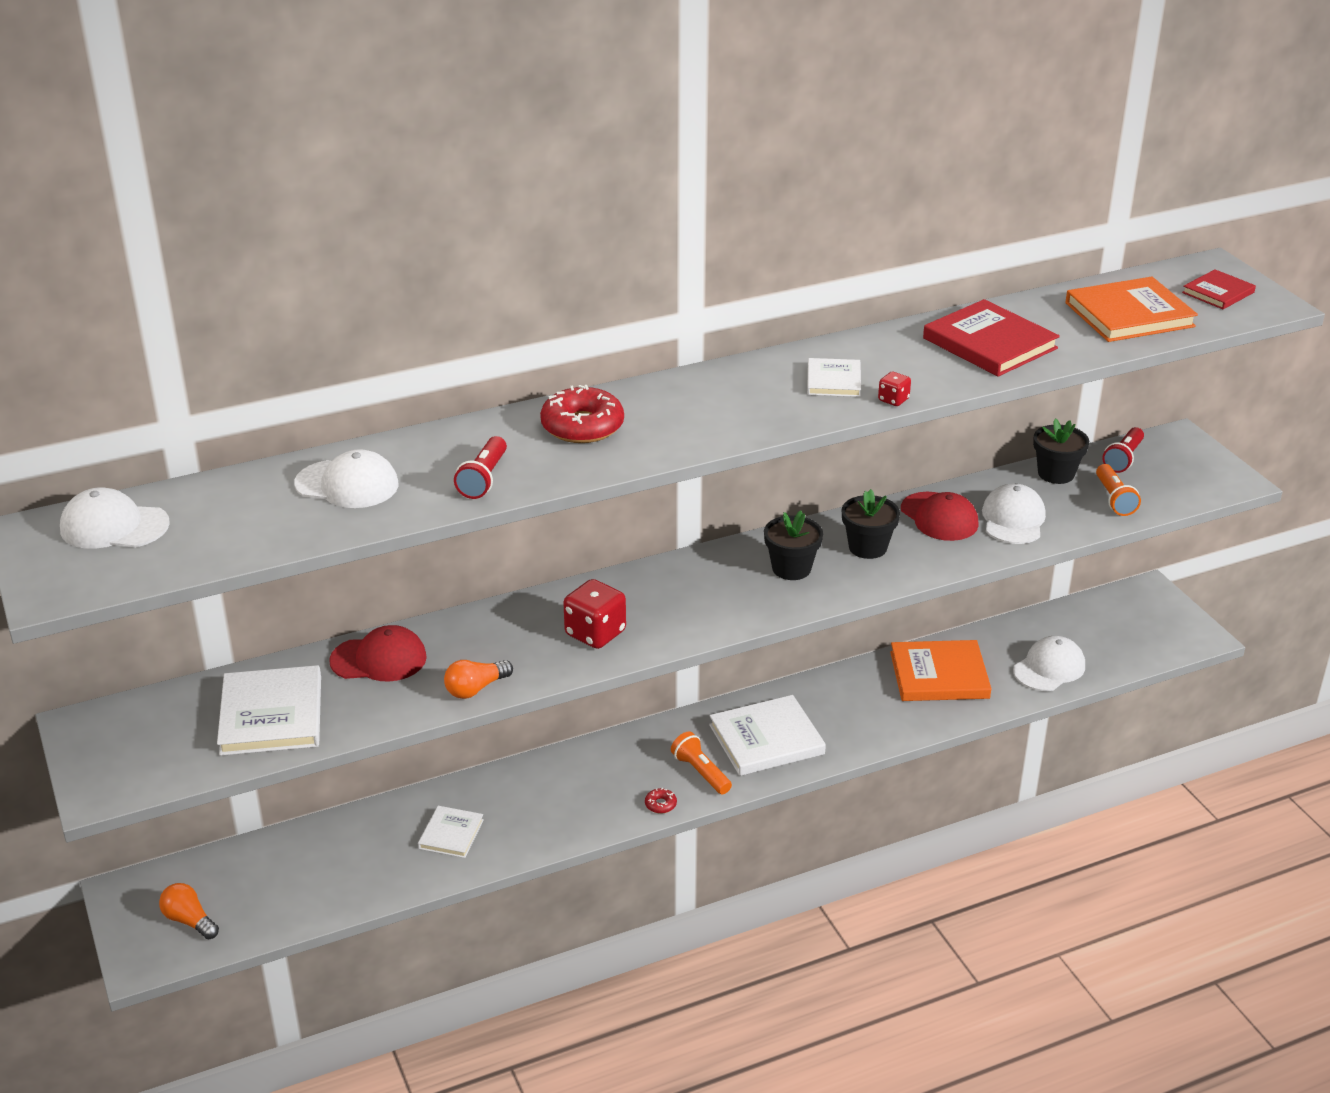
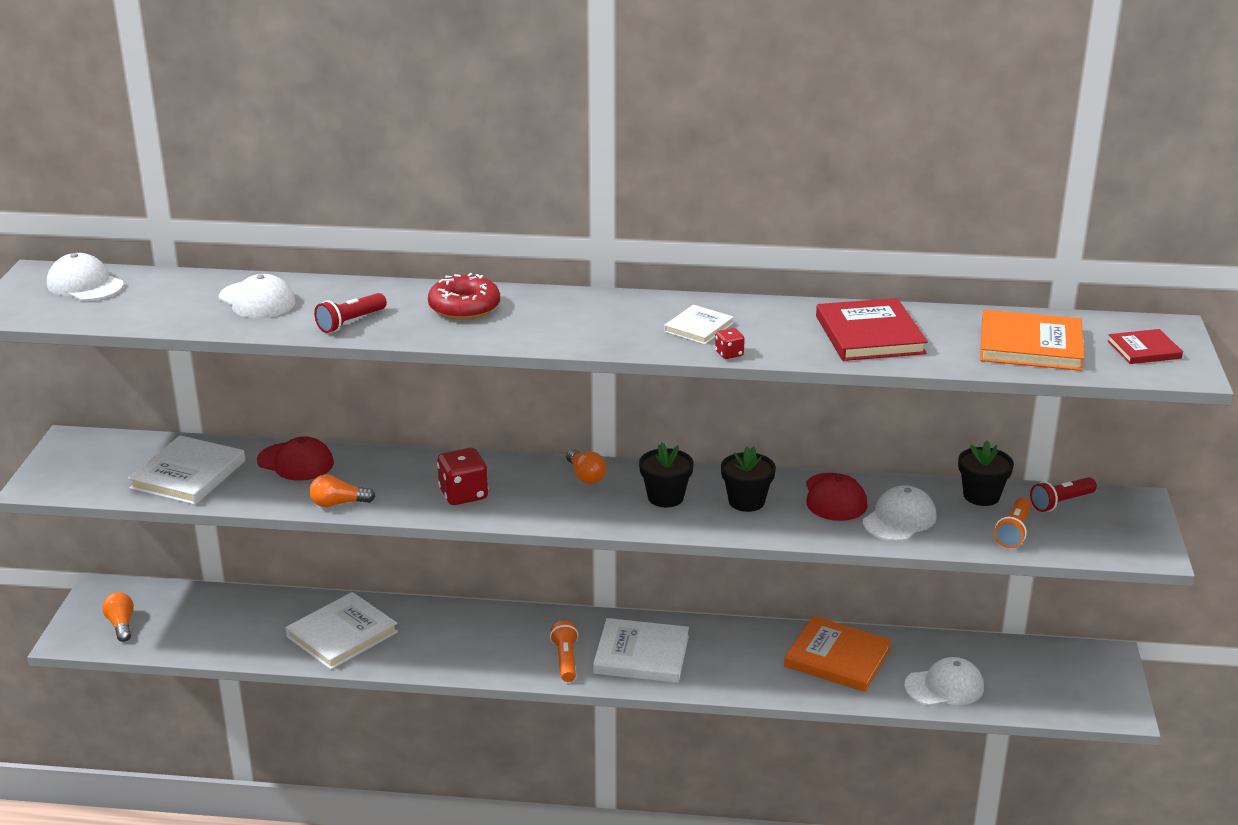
camera: 30 degrees right, 5 degrees down
white book [418,806,484,858] -> white book [285,592,398,670], size x1.76
red donut [645,788,677,814] -> none
none -> orange light bulb [566,449,606,484]

